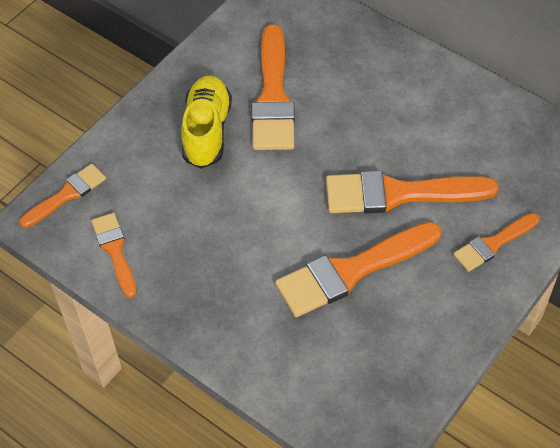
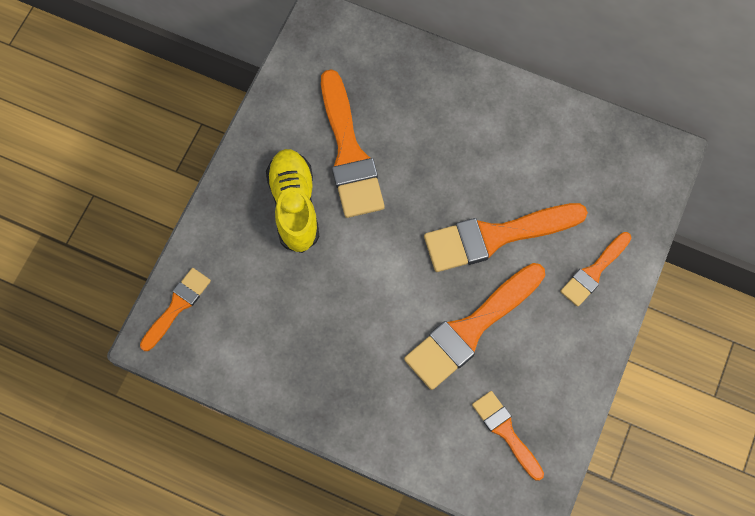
camera: 15 degrees left, 15 degrees up
orange brush [91,213,137,298] -> orange brush moved to [472,391,544,481]

